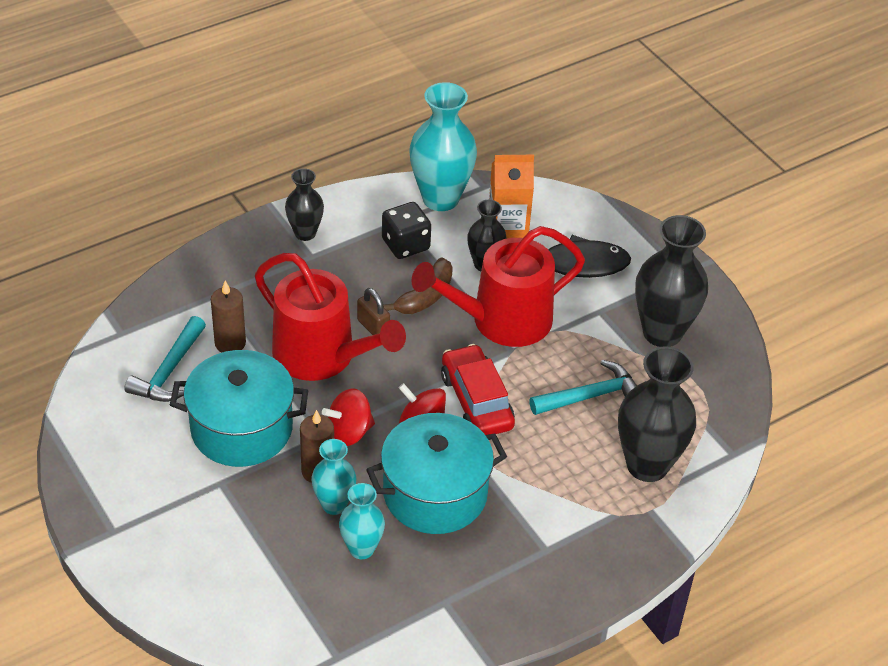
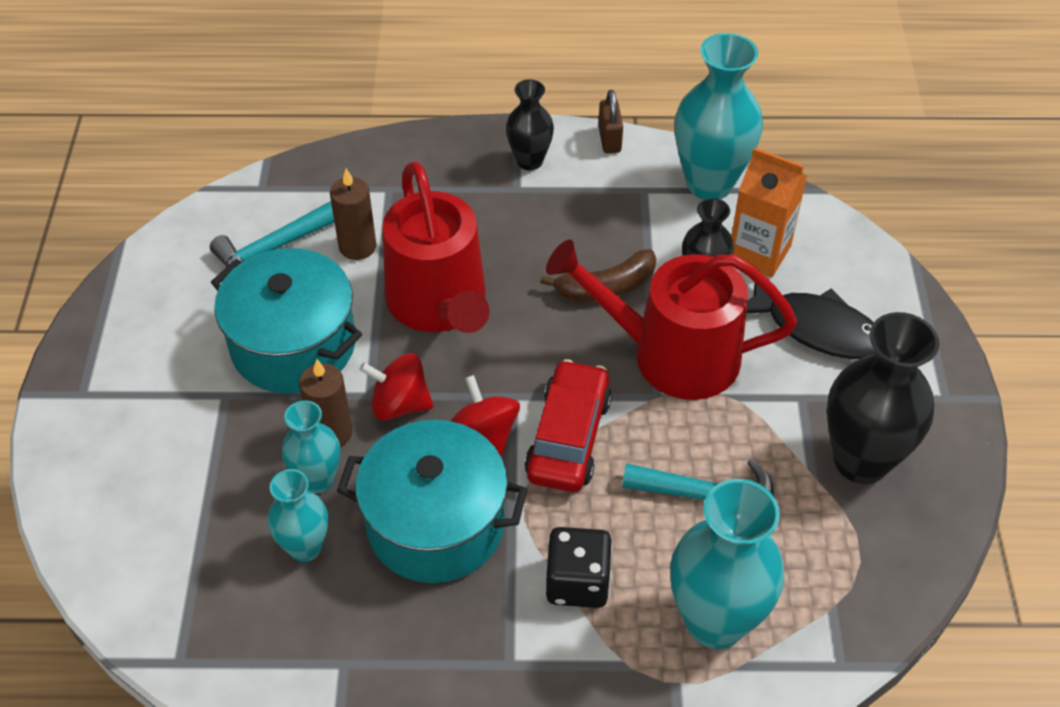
camera: 35 degrees right, 5 degrees up
brown padlock [357,288,390,335] -> brown padlock moved to [598,90,623,153]
black dice [382,202,431,259] -> black dice moved to [546,527,612,608]
black vase [618,346,696,482] -> turquoise vase [670,479,785,649]

